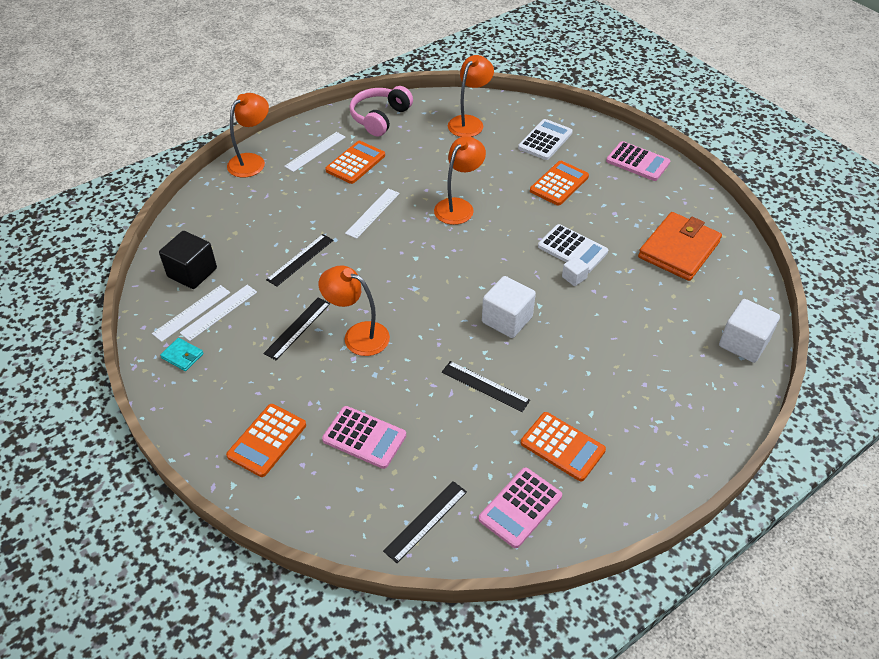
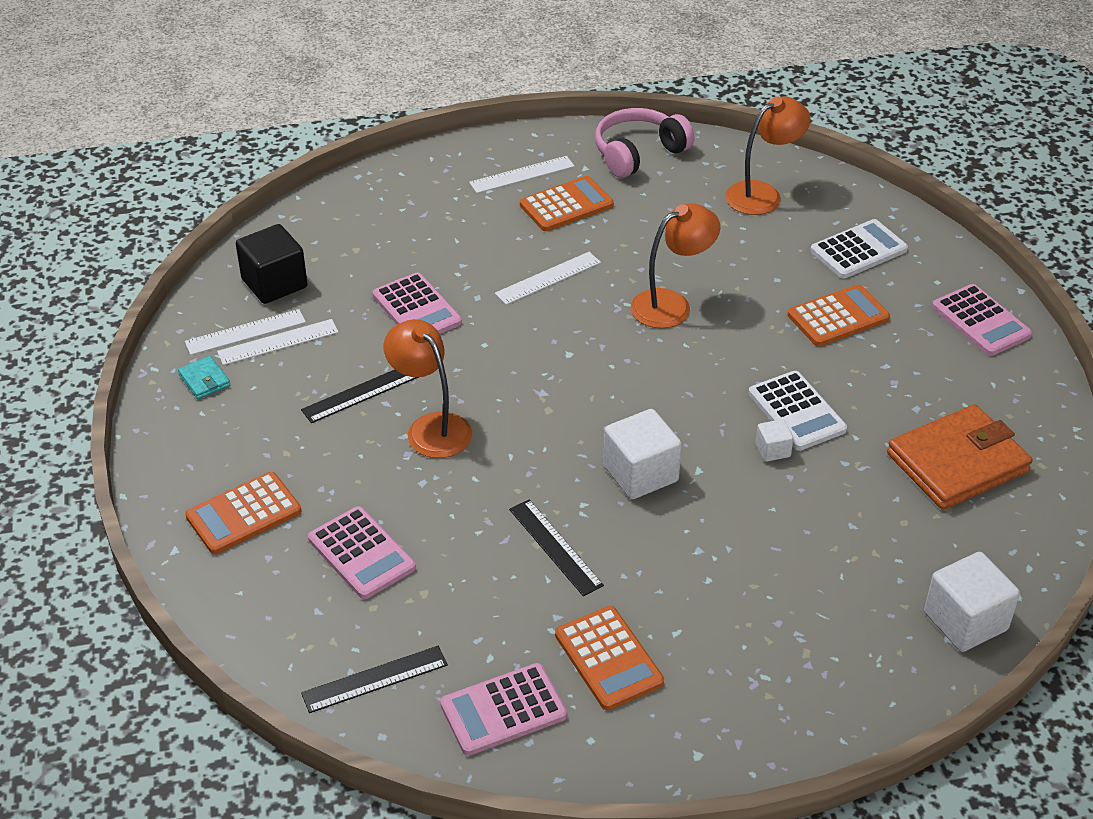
camera: 25 degrees right, 5 degrees down
orange lamp [227,93,269,178] -> none
black ruler [266,234,333,287] -> pink calculator [373,272,462,334]

